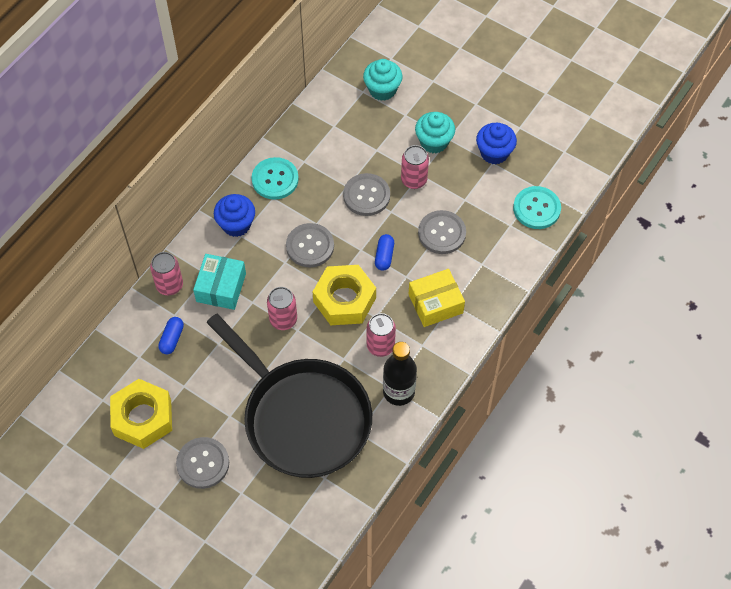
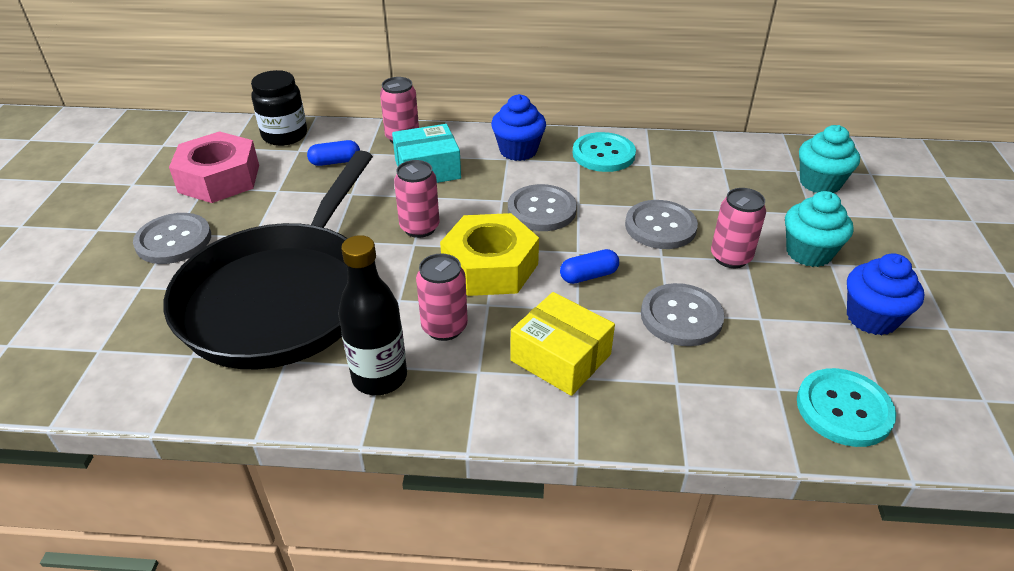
camera: 60 degrees right, 20 degrees down
yellow nut [110,379,172,449] -> pink nut [169,131,259,203]
none -> black jar [251,70,307,146]

